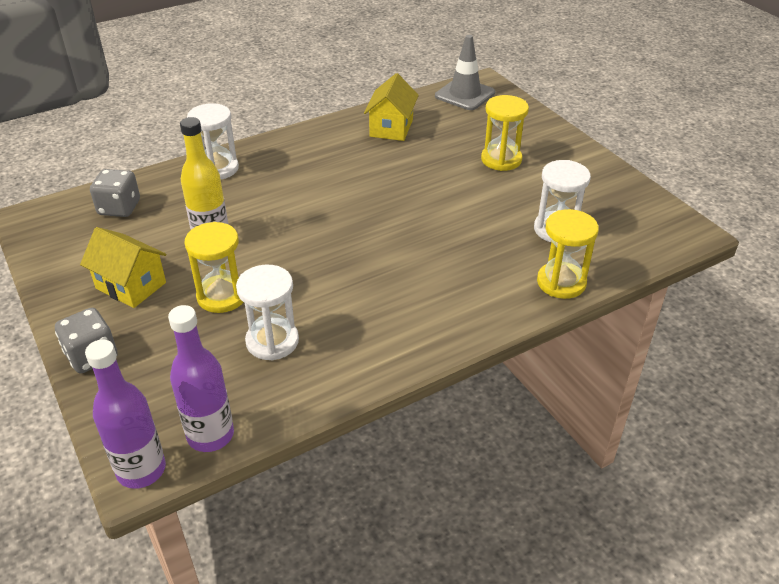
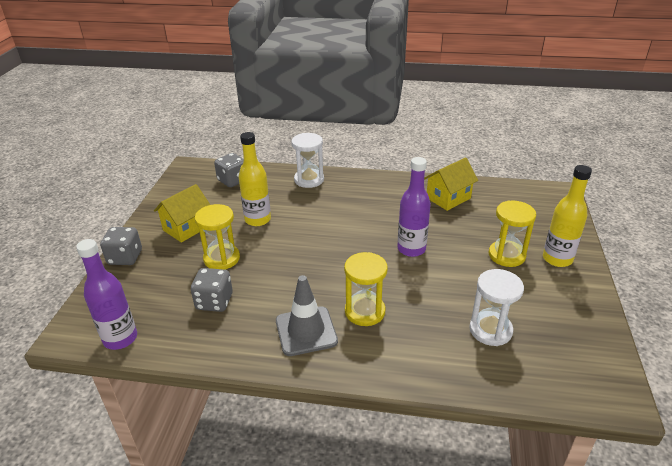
camera: 40 degrees right, 5 degrees down
yellow house [80,227,167,308] -> yellow house turned 60 degrees clockwise [154,184,210,243]
purple bottle [85,339,166,489] -> purple bottle moved to [397,157,431,257]
white hourglass [236,265,299,361] -> grey dice [191,268,233,312]
grey traffic cone [435,35,495,110] -> grey traffic cone moved to [276,275,338,356]
yellow hourglass [537,209,599,299] -> yellow hourglass moved to [344,252,388,326]
none -> yellow bottle [543,165,592,267]

